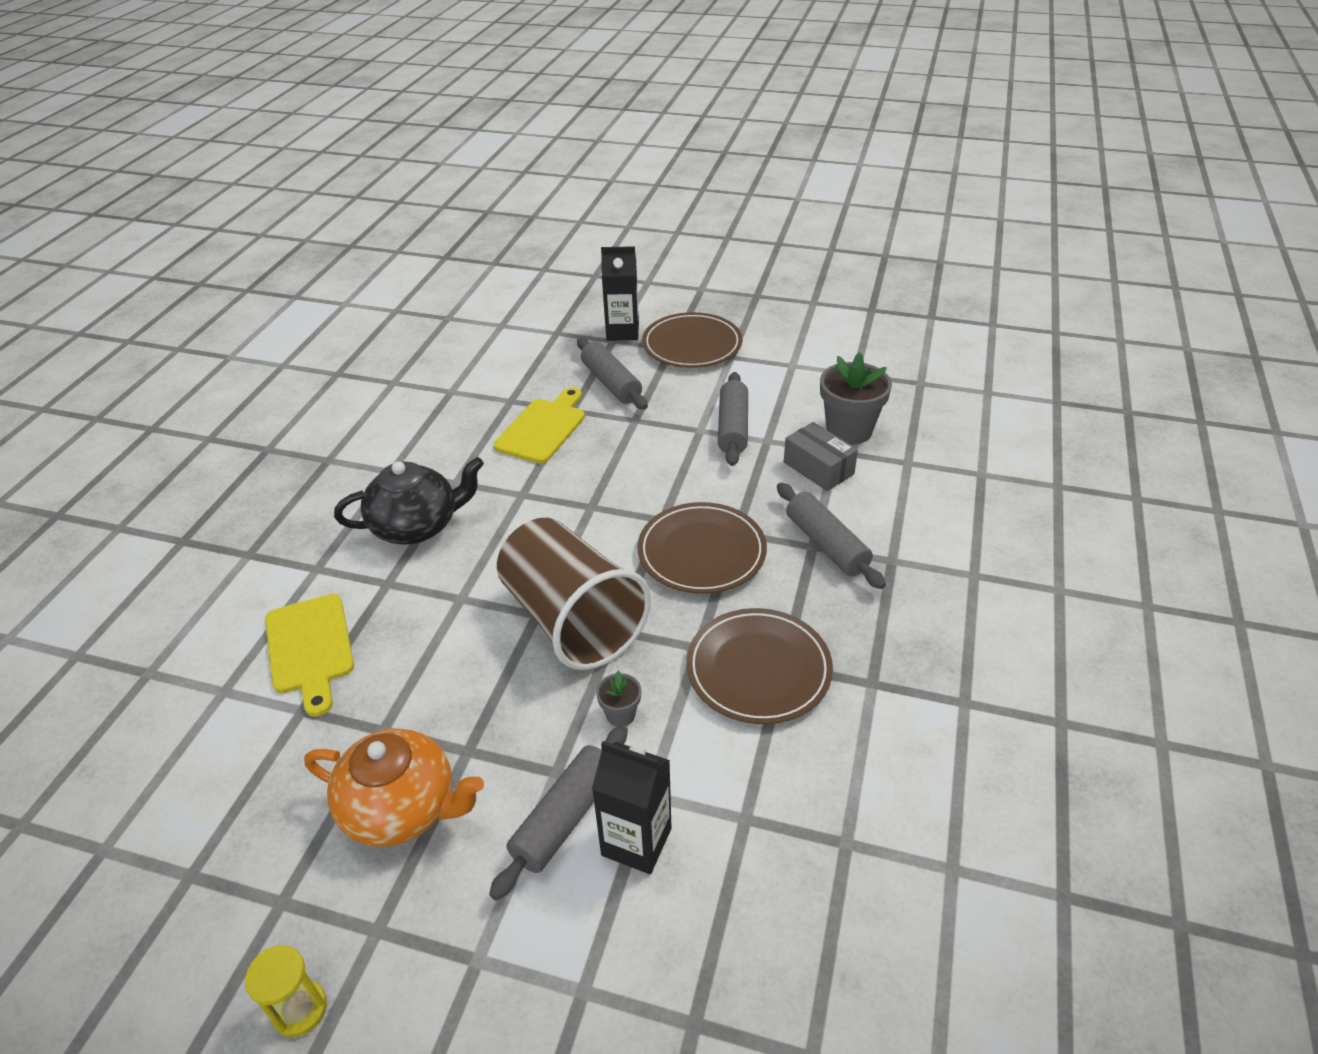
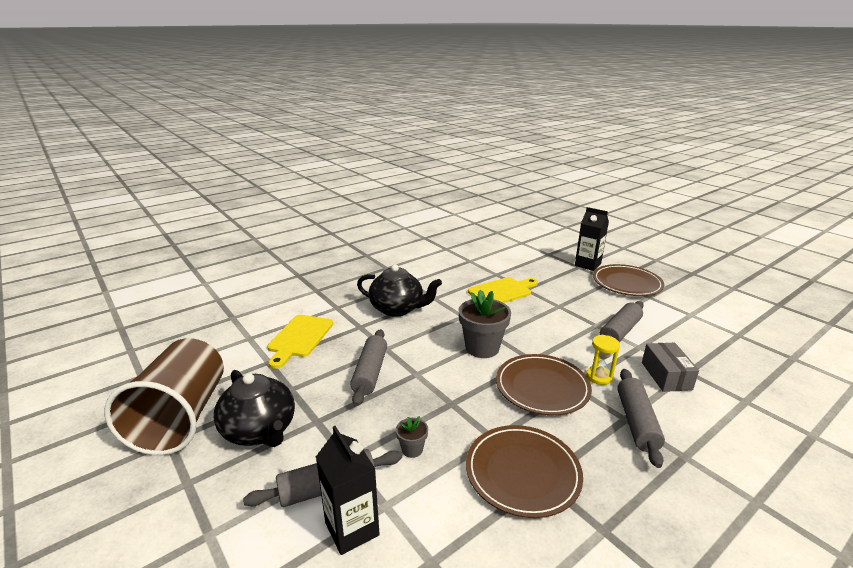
camera: 35 degrees right, 15 degrees down
yellow hourglass [245,945,327,1037] -> yellow hourglass moved to [586,335,620,385]
orange teapot [304,729,484,847] -> black teapot [214,370,295,447]
brown cup [497,518,651,670] -> brown cup moved to [104,338,224,455]
grey rolling pin [577,338,648,410] -> grey rolling pin moved to [350,329,387,406]
grey flower pot [820,352,892,445] -> grey flower pot moved to [459,290,511,358]

